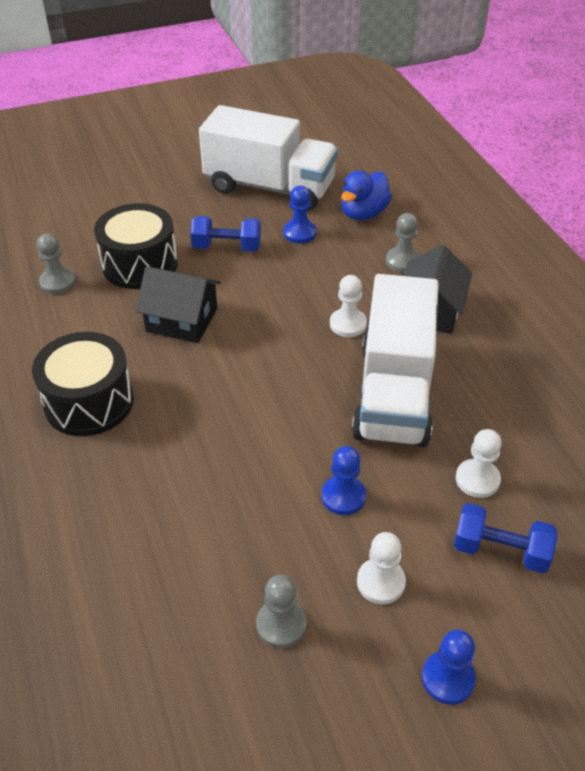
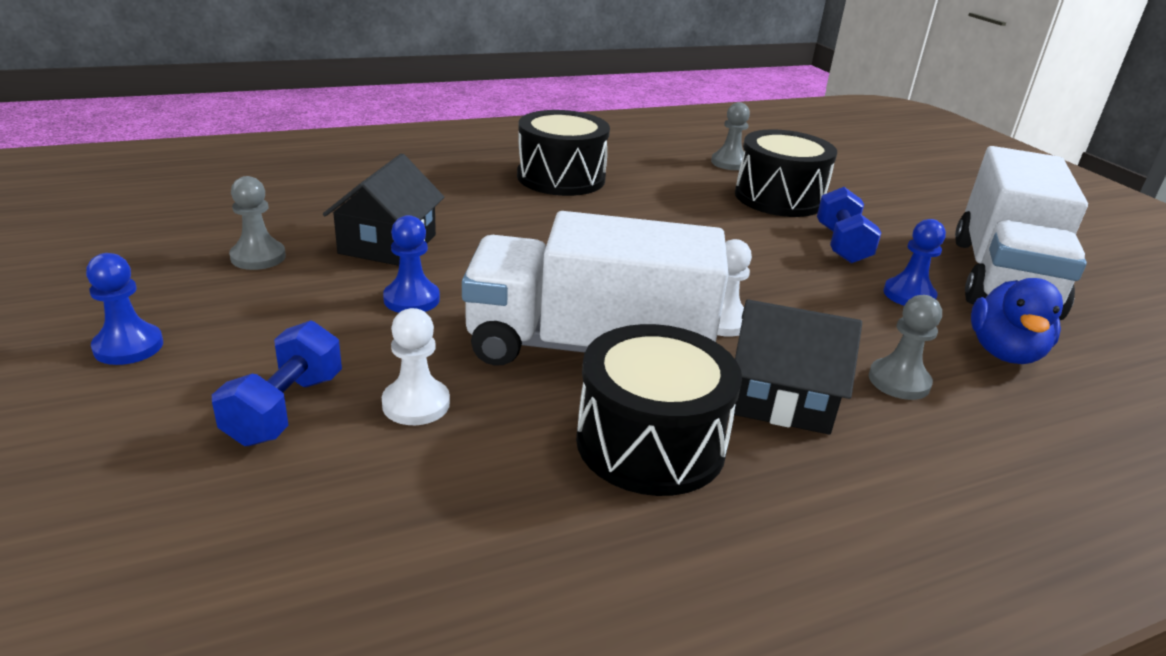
camera: 85 degrees right, 15 degrees down
black house [135,266,221,343] -> black house moved to [323,153,444,266]
blue duck [341,170,392,220] -> blue duck turned 105 degrees counterclockwise [971,278,1063,364]
white pawn [357,532,406,604] -> none
none -> black drum [576,324,742,496]

